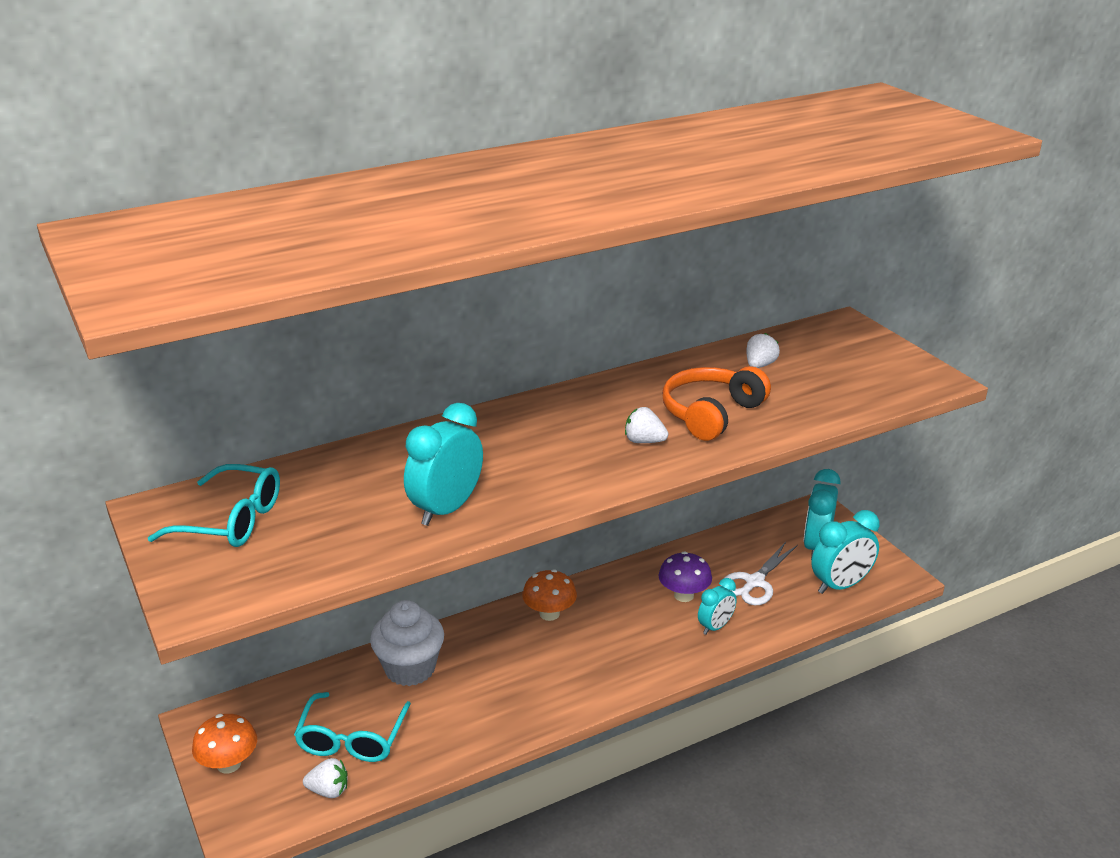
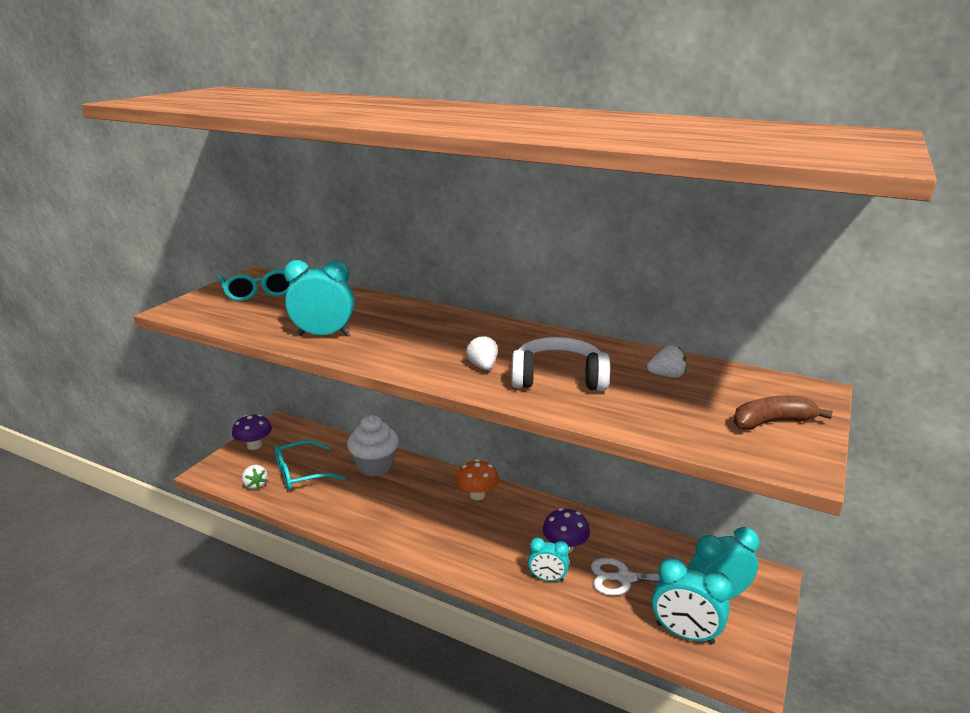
camera: 55 degrees right, 5 degrees down
orange mushroom [192,714,257,773] -> purple mushroom [232,414,272,450]
orange headphones [662,366,771,441] -> white headphones [511,337,610,391]
none -> brown banana [734,396,833,430]

